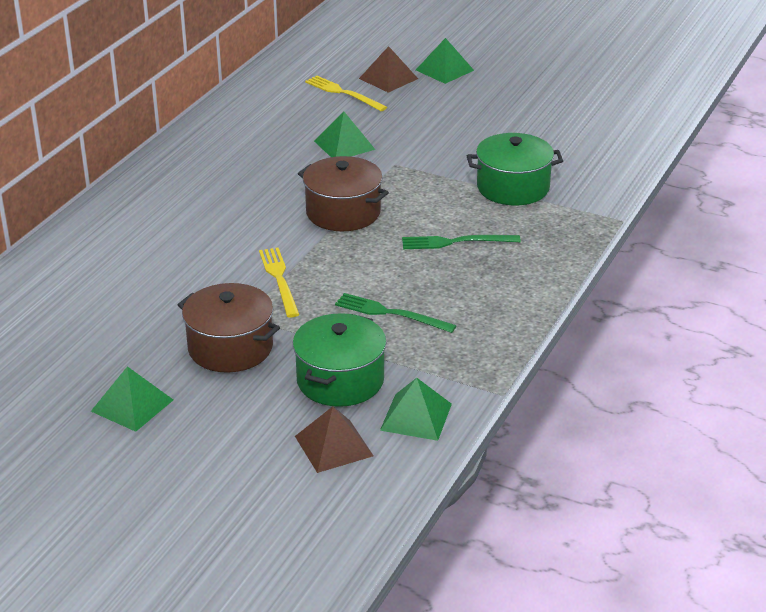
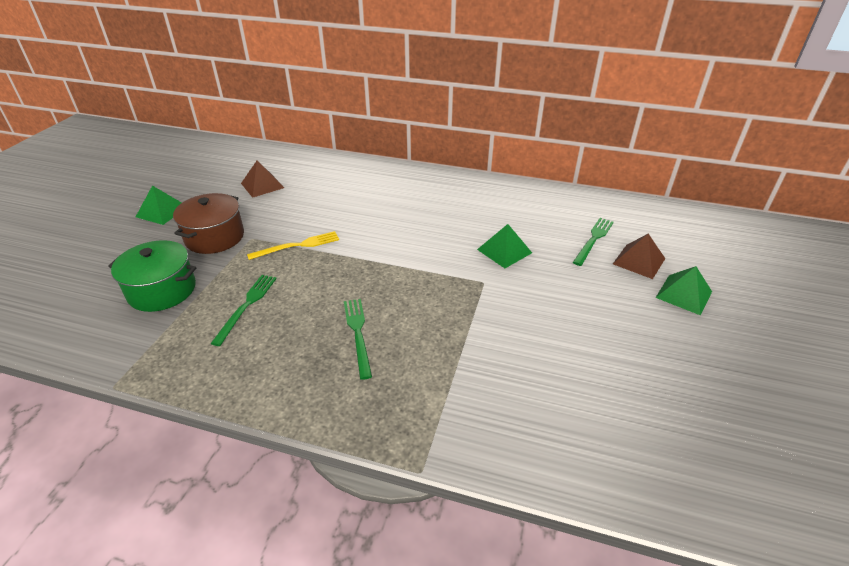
camera: 80 degrees right, 5 degrees up
brown pyramid [295,406,374,473] -> brown pyramid moved to [241,161,284,198]
brown pot [298,156,389,231] -> none
yellow fork [305,75,387,111] -> green fork [573,218,614,266]
green pyramid [380,378,452,441] -> none
green pot [467,133,563,205] -> none

